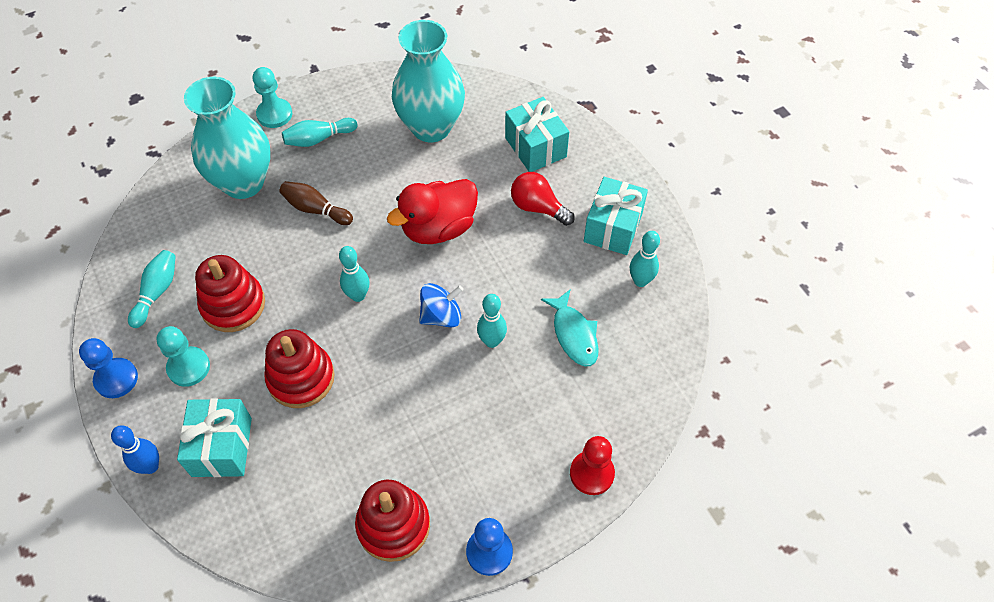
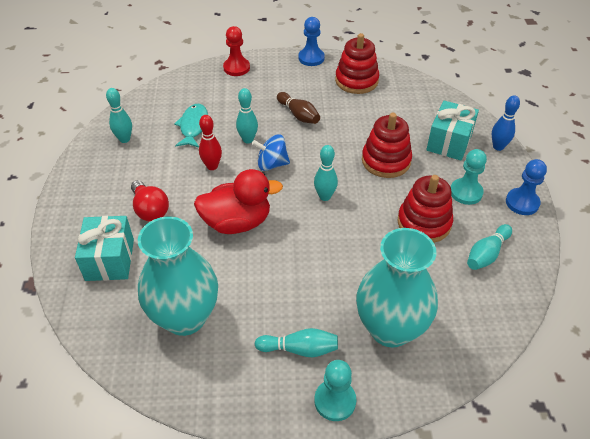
camera: 155 degrees left, 10 degrees down
brown bowling pin [279,181,353,225] -> brown bowling pin moved to [277,92,320,124]
turquoise gift [584,177,648,255] -> none
none -> red bowling pin [199,115,222,170]

